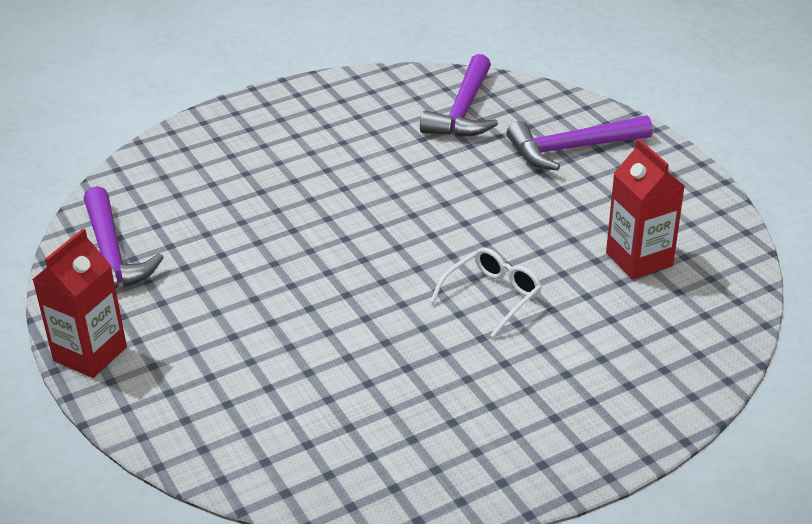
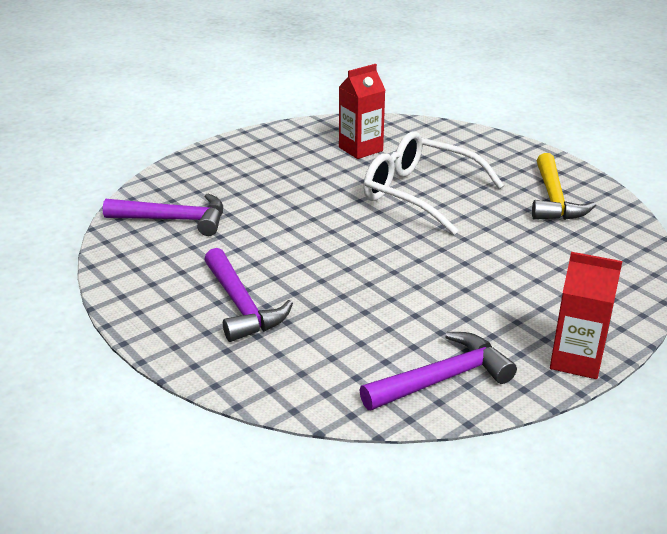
camera: 100 degrees left, 5 degrees down
white glasses [430,248,542,338] -> white glasses [363,131,504,235], size x1.92
purple hammer [507,115,653,171] -> purple hammer moved to [204,248,293,342]
none -> yellow hammer [532,153,596,220]

